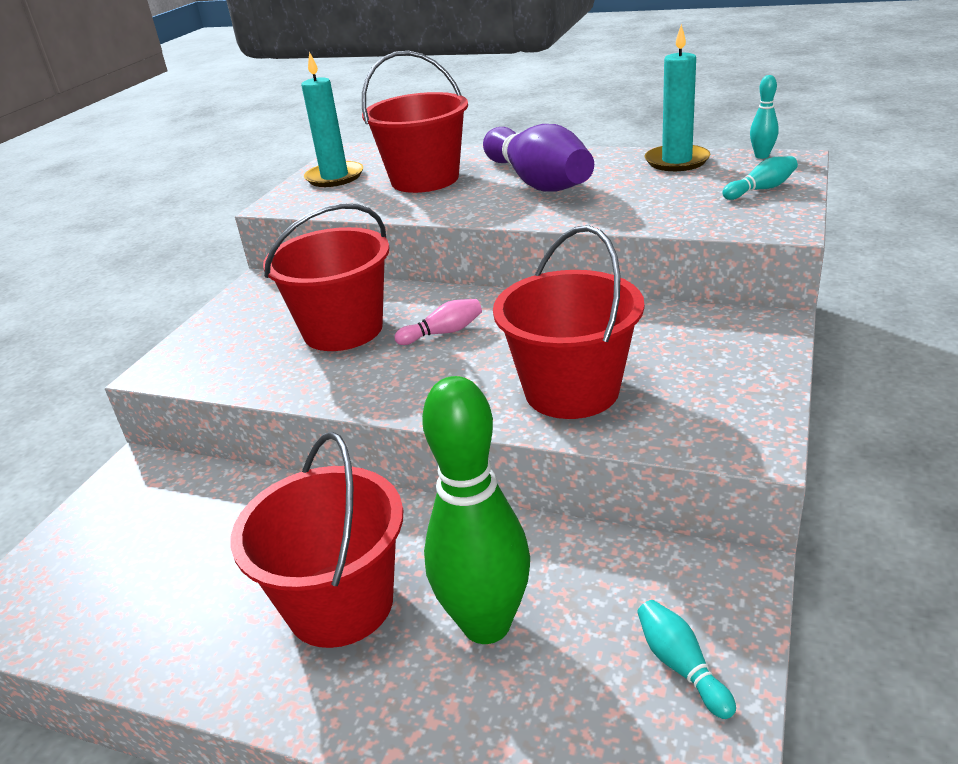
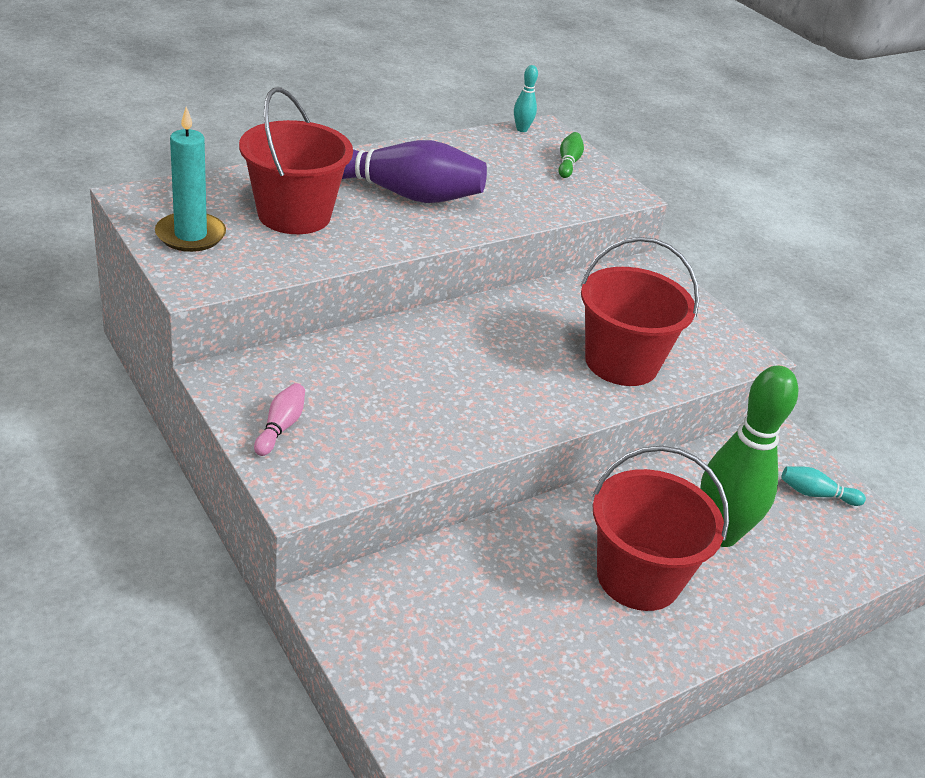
camera: 60 degrees left, 5 degrees up
red bucket [263,203,390,351] -> none
pink bowling pin [394,299,482,345] -> pink bowling pin moved to [254,383,305,456]
turquoise candle [645,24,710,171] -> none
turquoise bowling pin [722,156,798,200] -> green bowling pin [558,132,584,178]

